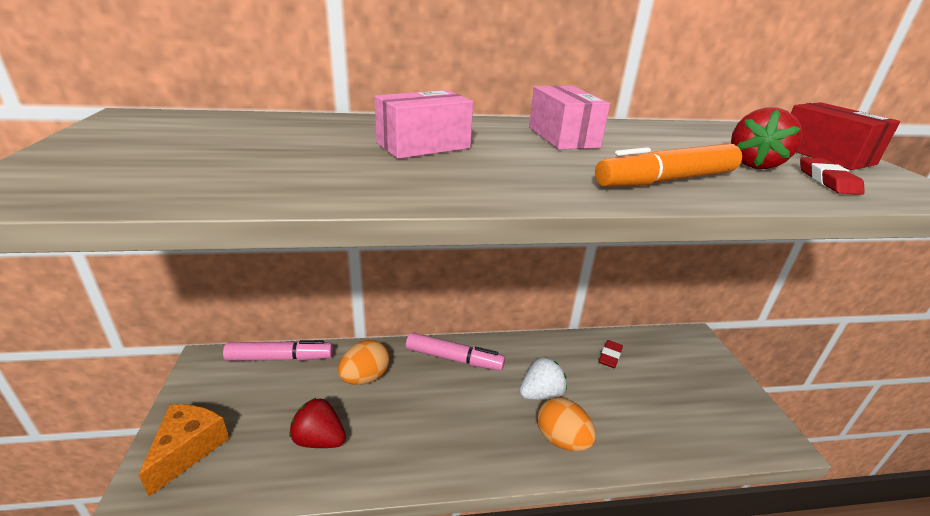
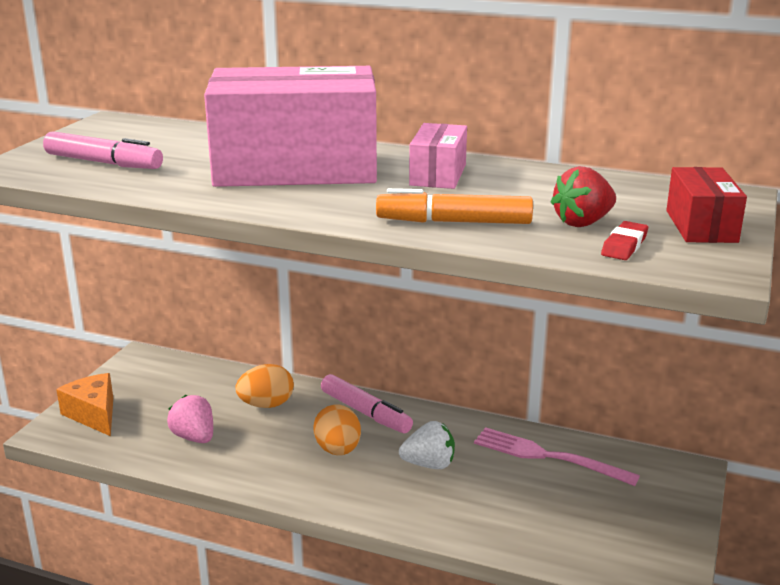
camera: 30 degrees right, 5 degrees down
orange cheese [138,404,229,497] -> orange cheese turned 75 degrees counterclockwise [56,373,113,436]
pink marker [223,340,333,361] -> pink marker moved to [43,131,163,169]
red strawberry [290,397,346,448] -> pink strawberry [167,395,213,443]
pink box [375,90,473,159] -> pink box [204,66,377,187], size x2.20
orange egg [537,397,596,451] -> orange egg moved to [313,405,361,455]
red eraser [599,340,623,368] -> pink fork [474,427,640,486]

